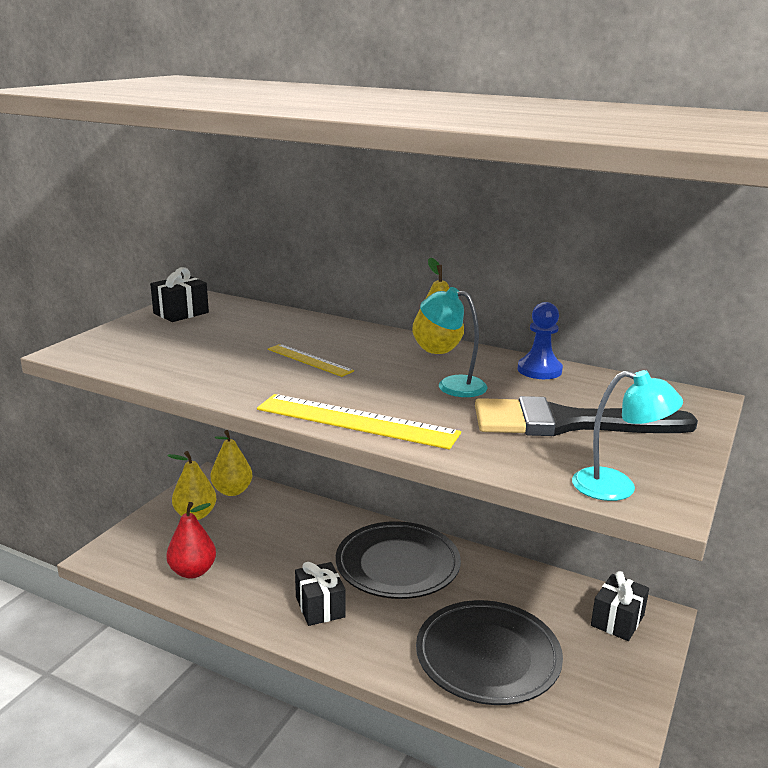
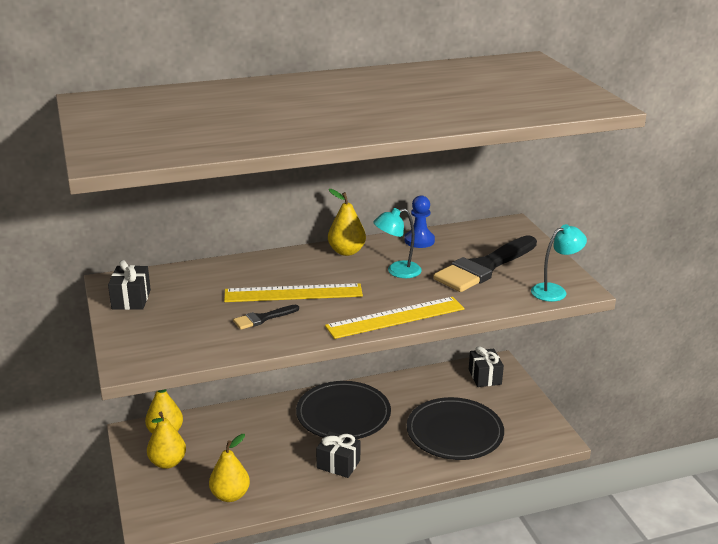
camera: 45 degrees left, 5 degrees up
red pear [166,502,216,579] -> yellow pear [209,434,250,502]
yellow ruler [268,344,354,377] -> yellow ruler [224,283,363,302], size x1.71
none -> black brush [233,305,299,330]

